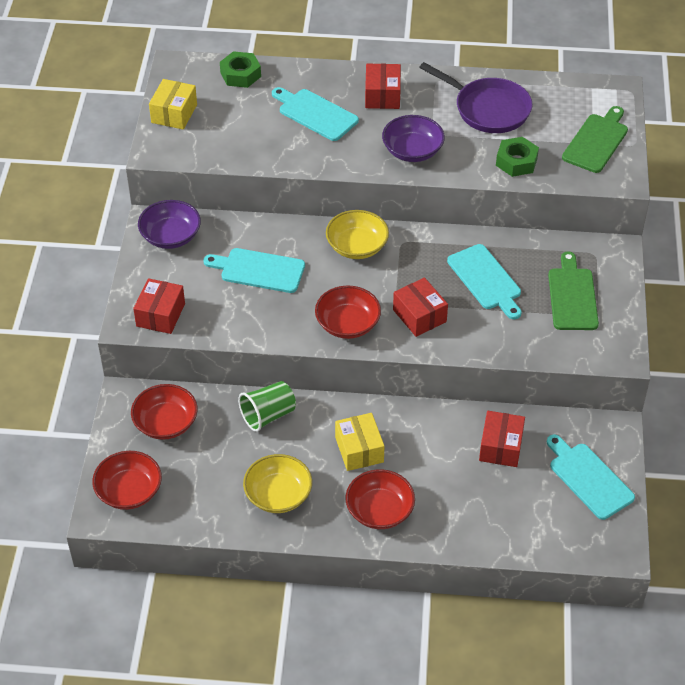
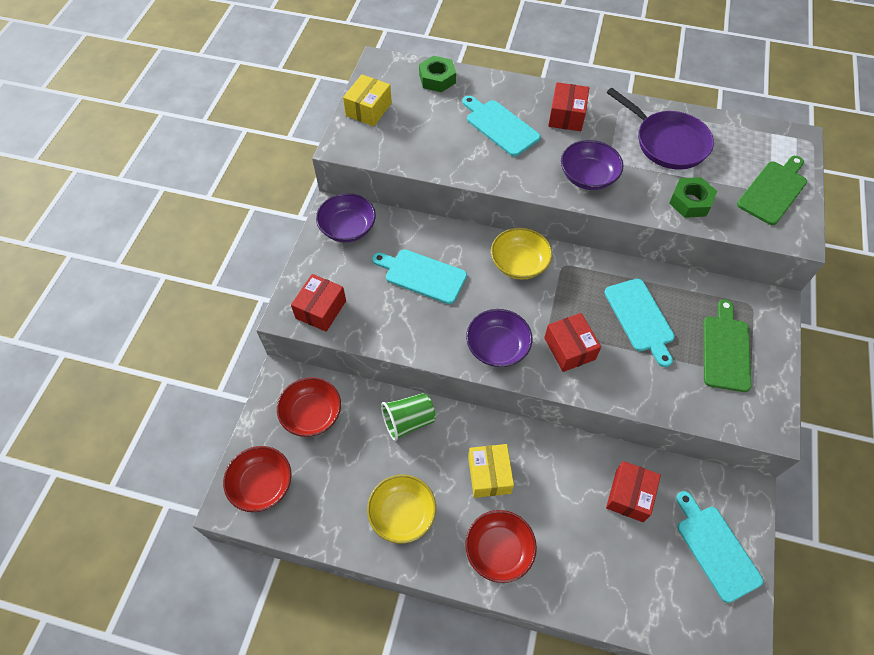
camera: 10 degrees right, 10 degrees up
red bowl [315,286,381,339] -> purple bowl [466,309,532,367]

